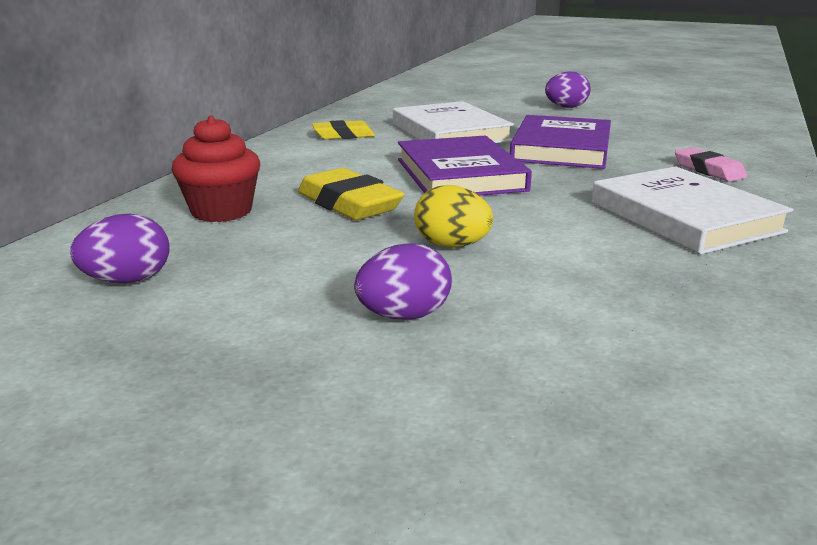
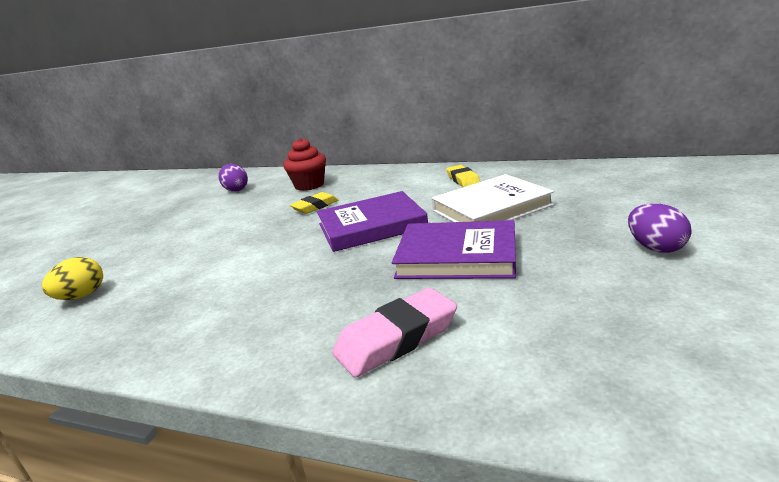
camera: 90 degrees right, 0 degrees up
yellow eraser [298,168,404,220] -> yellow eraser [290,192,338,214], size x0.65
purple egg [354,243,452,320] -> none
yellow egg [414,185,493,248] -> yellow egg moved to [42,257,103,300]
white book [592,166,793,254] -> none
pink eraser [675,147,747,182] -> pink eraser [332,288,457,377], size x1.53

